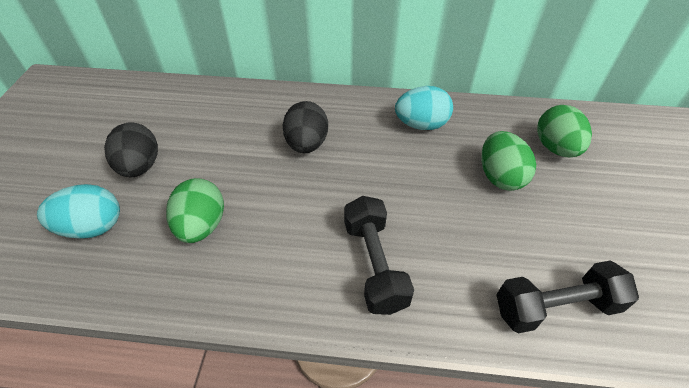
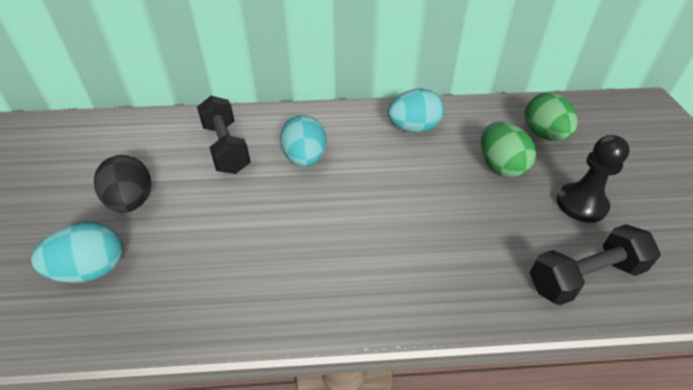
camera: 10 degrees left, 5 degrees down
green egg [166,178,224,243] -> none
black egg [283,101,328,153] -> turquoise egg [280,115,327,167]
black dumbbell [344,196,414,315] -> black dumbbell moved to [197,96,251,174]
none -> black pawn [557,135,630,223]

